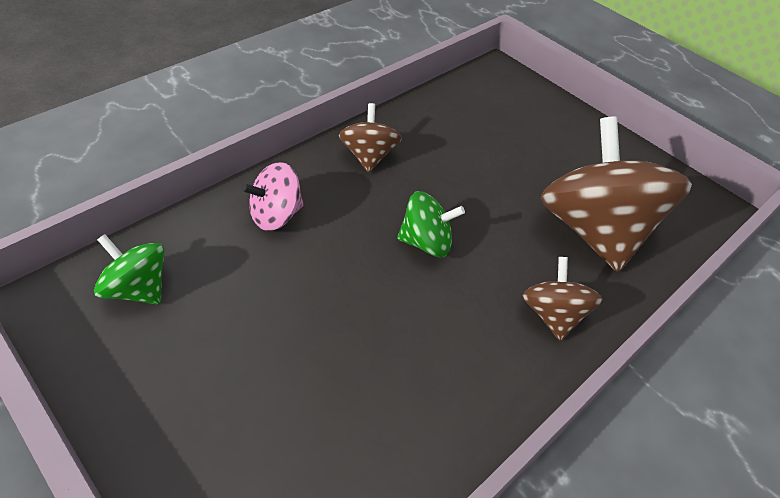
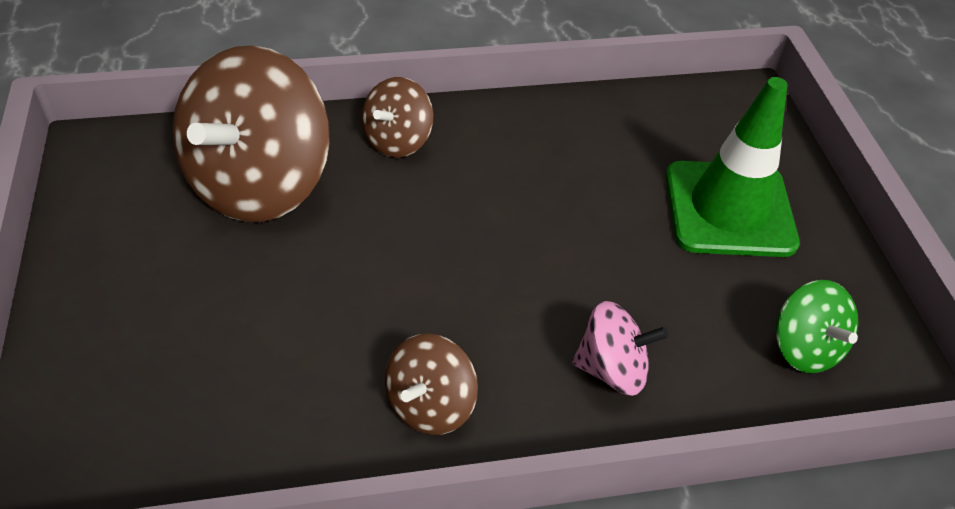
camera: 145 degrees left, 0 degrees up
green spinning top [397,191,465,257] -> none
none -> green traffic cone [666,77,800,257]

